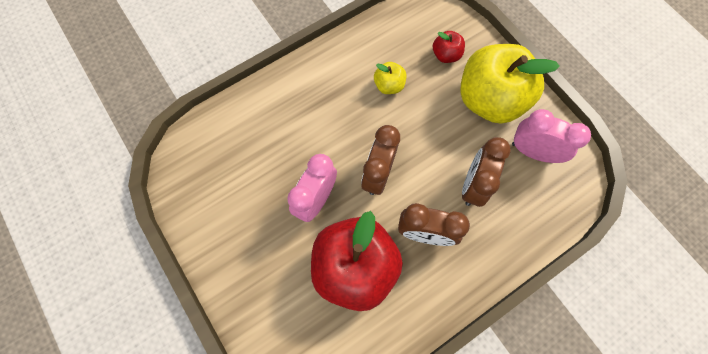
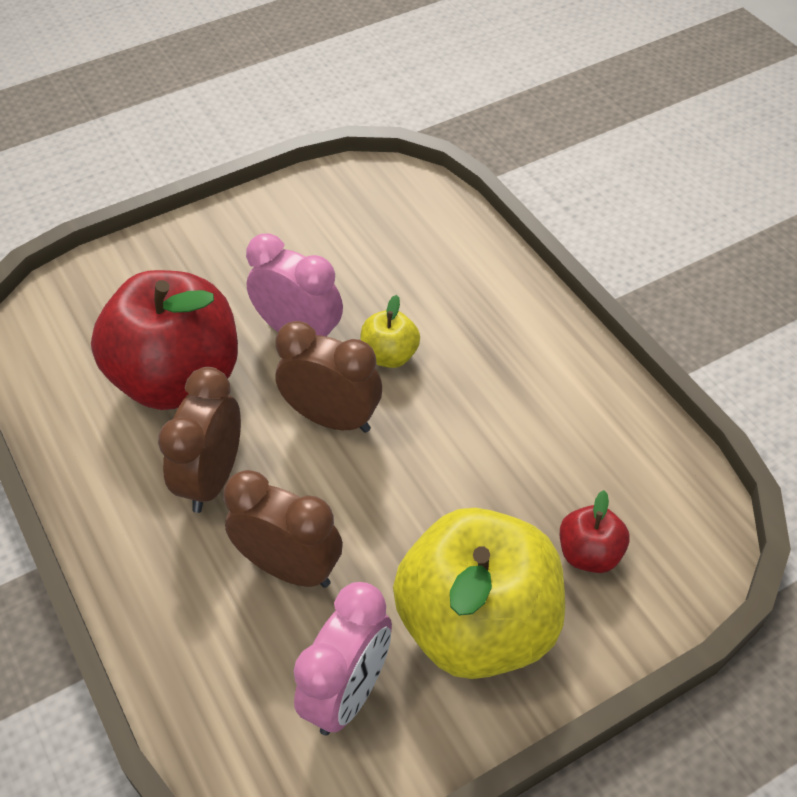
camera: 95 degrees right, 20 degrees down
yellow apple [374,62,406,94] -> yellow apple moved to [361,295,420,368]

